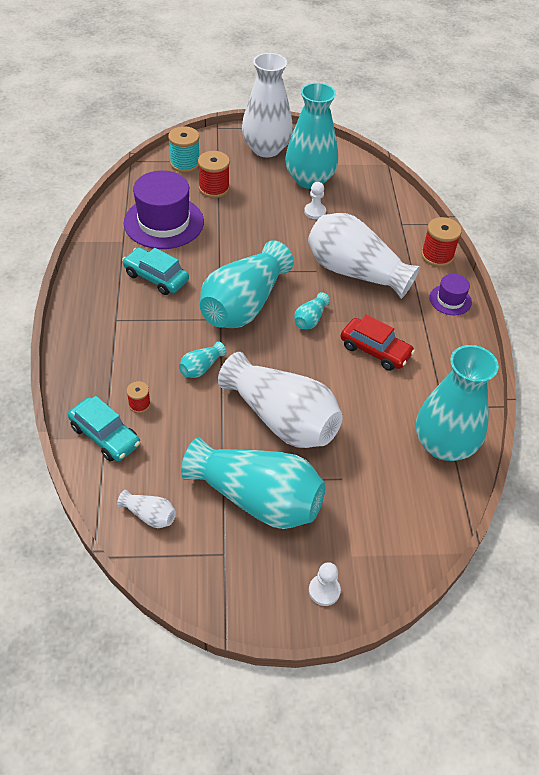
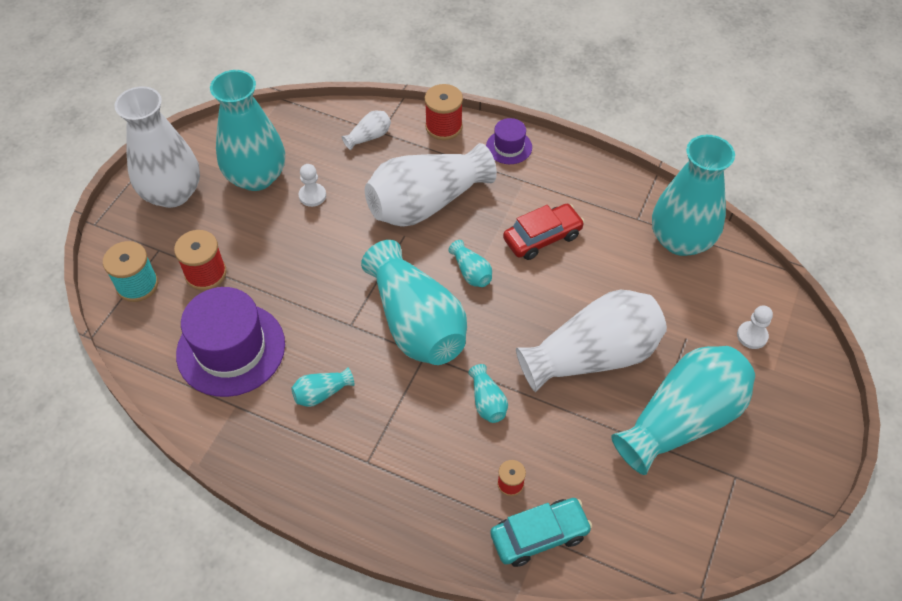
camera: 60 degrees left, 5 degrees up
white vase [117,490,176,528] -> white vase moved to [342,110,391,150]
turquoise car [122,247,189,295] -> turquoise vase [291,367,354,407]
white pawn [309,562,341,606] -> white pawn moved to [737,305,773,349]

